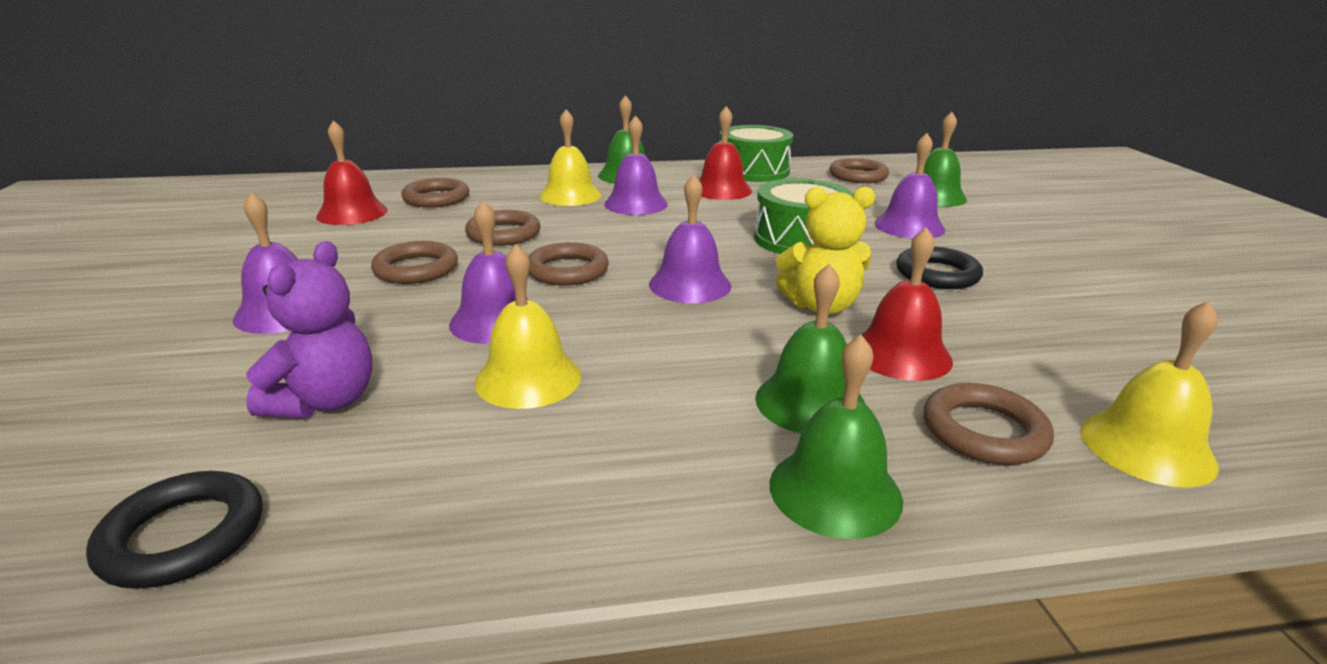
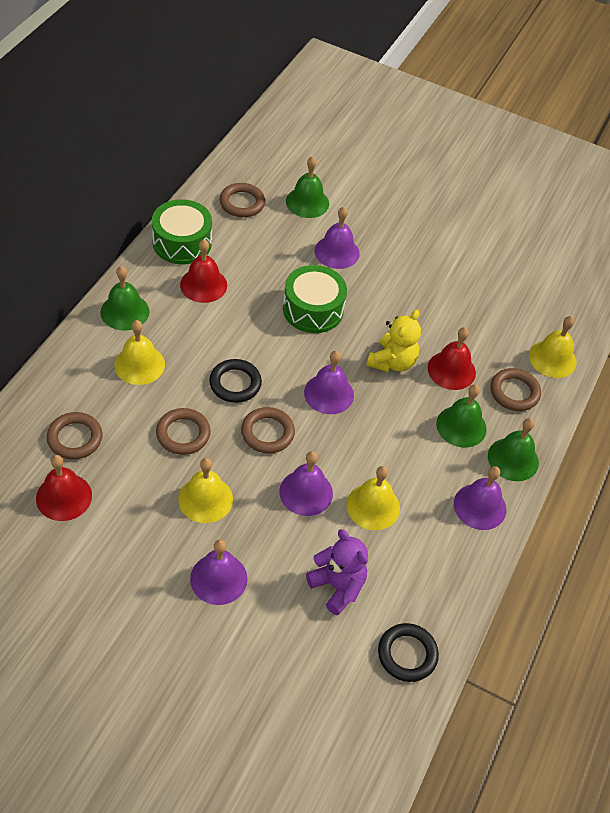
camera: 60 degrees left, 25 degrees up
brown ring [371,241,458,284] -> yellow bell [178,458,233,523]
purple bell [604,115,668,215] -> purple bell moved to [454,466,506,530]
black ring [896,246,983,289] -> black ring moved to [209,359,262,403]

